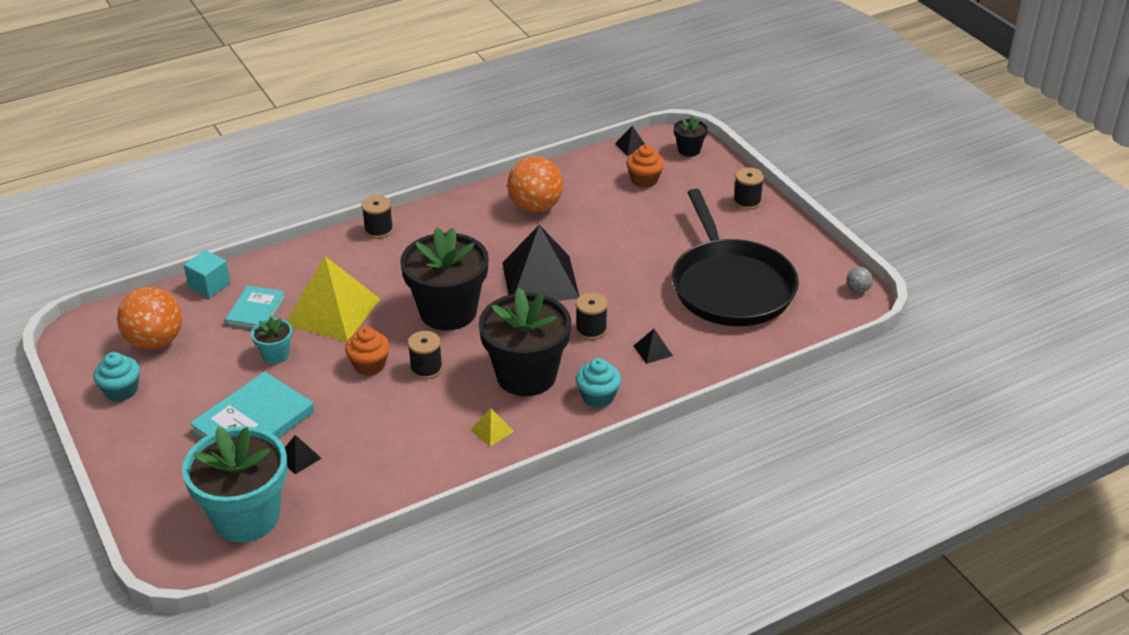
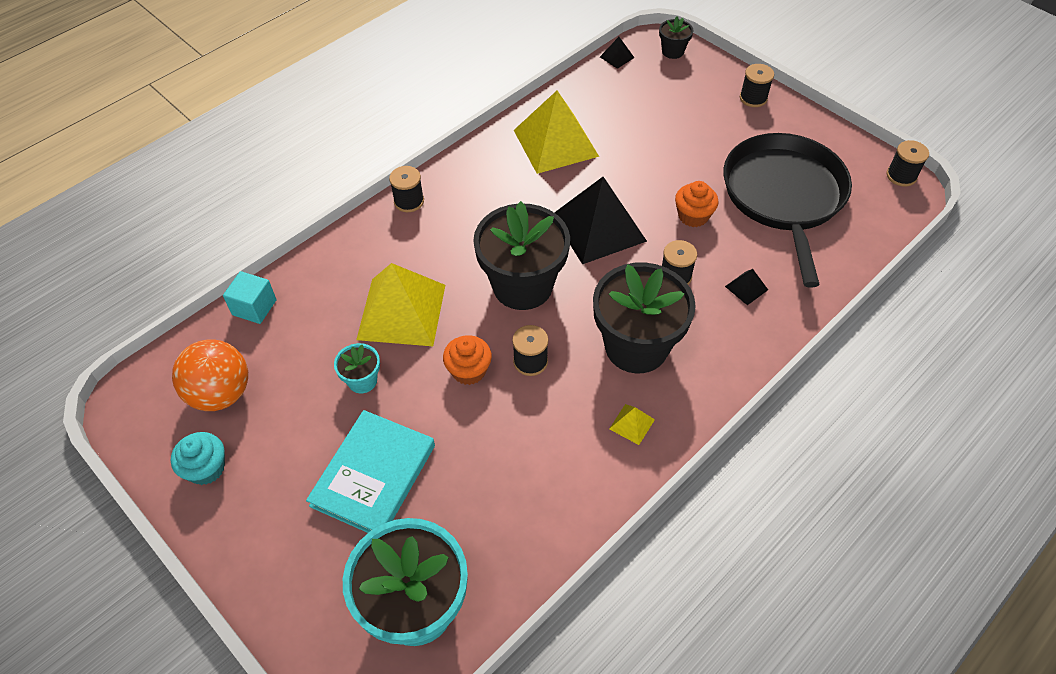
camera: 15 degrees left, 15 degrees up
turquoise book [225,285,285,329] -> none
black pyramid [285,435,322,474] -> none
orange ball [507,156,563,213] -> yellow pyramid [514,91,599,174]
turquoise cupcake [576,358,621,408] -> none
orange cupcake [626,145,664,188] -> orange cupcake moved to [675,181,719,227]
black pan [672,189,799,326] -> black pan turned 150 degrees counterclockwise [723,133,852,288]
grey ball [846,267,873,293] -> black spool [886,140,929,187]

